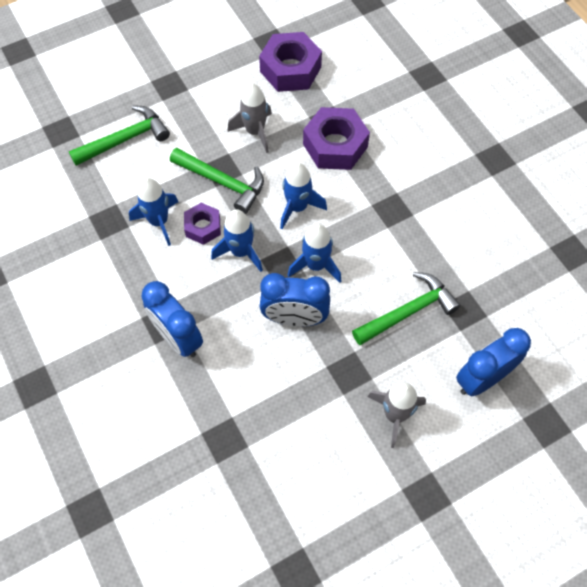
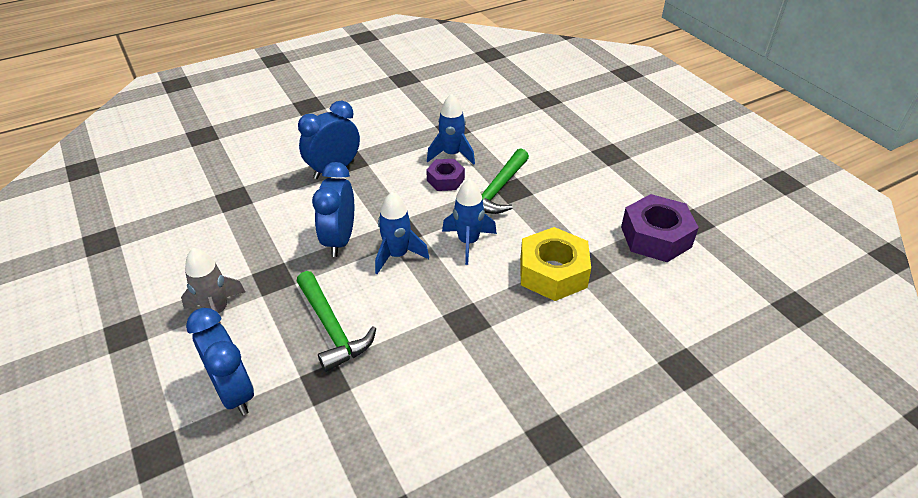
camera: 90 degrees right, 20 degrees down
green hammer [69,105,170,166] -> none
blue rocket [211,209,263,272] -> none
grey rocket [227,83,272,153] -> none
purple nut [303,107,370,170] -> yellow nut [520,227,591,301]

